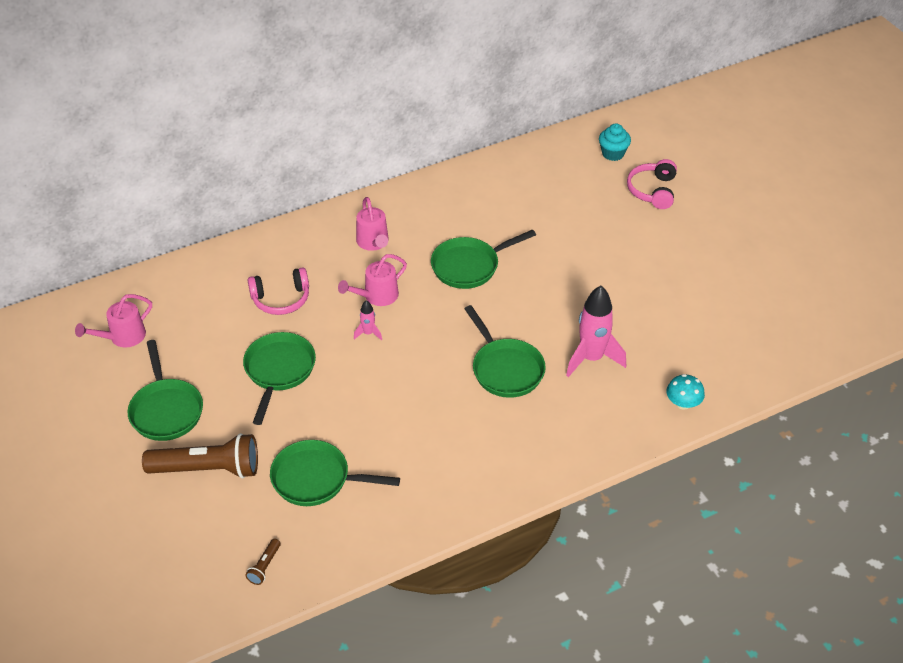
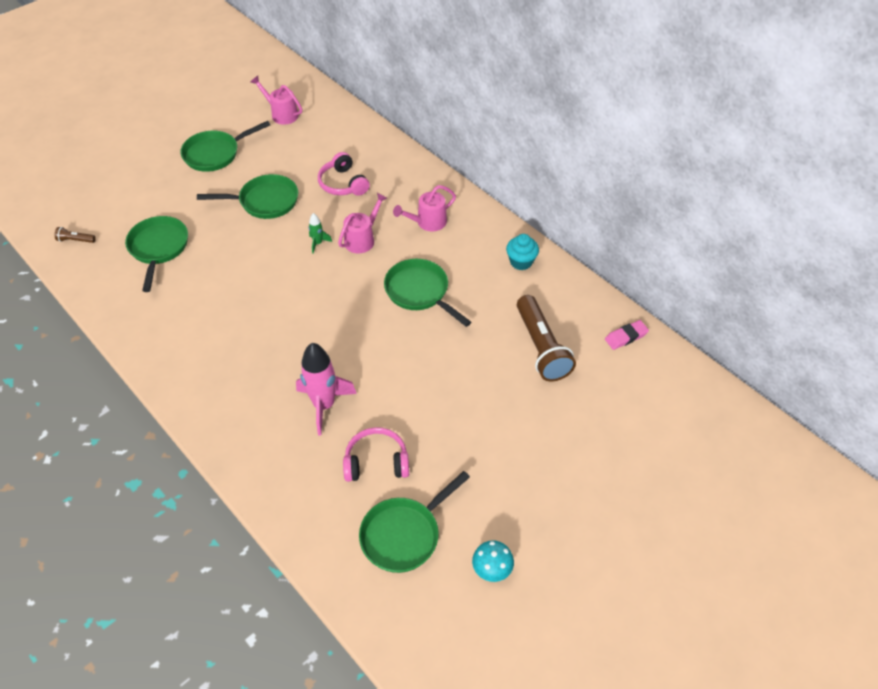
camera: 75 degrees right, 5 degrees up
brown flashlight [142,433,258,479] -> brown flashlight moved to [517,295,576,381]
pink watering can [338,254,407,306] -> pink watering can turned 90 degrees clockwise [338,193,387,253]
pink rocket [354,300,382,341] -> green rocket [309,213,332,254]
green pan [464,305,546,398] -> green pan moved to [359,471,470,573]
turquoise cupcake [599,123,631,161] -> turquoise cupcake moved to [506,234,539,270]
pink headphones [627,159,677,209] -> pink headphones moved to [343,427,409,482]
turquoise mushroom [666,374,705,410] -> turquoise mushroom moved to [472,540,514,582]
none -> pink eraser [605,320,649,350]

